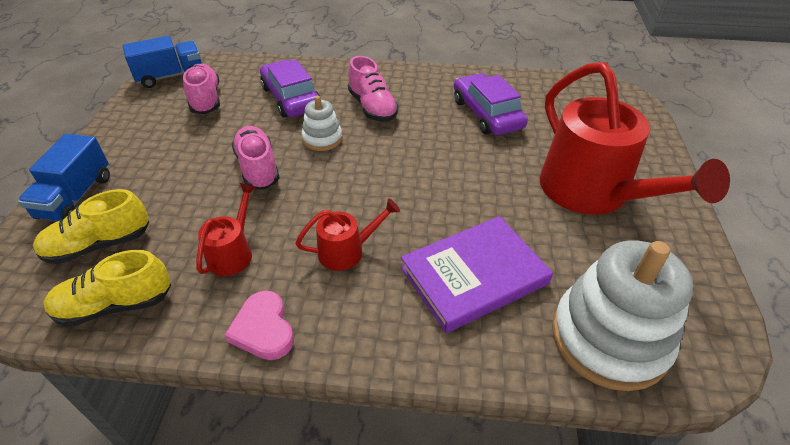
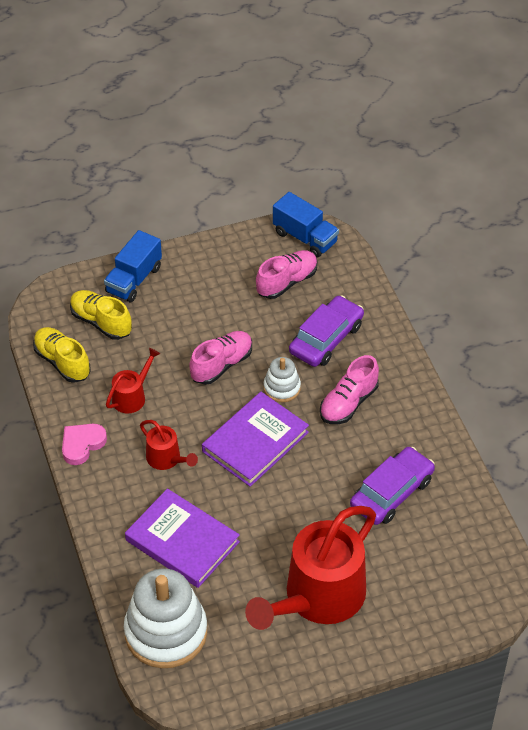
camera: 65 degrees right, 5 degrees up
blue truck [18,134,110,221] -> blue truck turned 45 degrees counterclockwise [104,230,162,302]
red watering can [196,183,257,276] -> red watering can turned 45 degrees counterclockwise [106,348,160,414]
none -> purple book [202,392,309,487]

